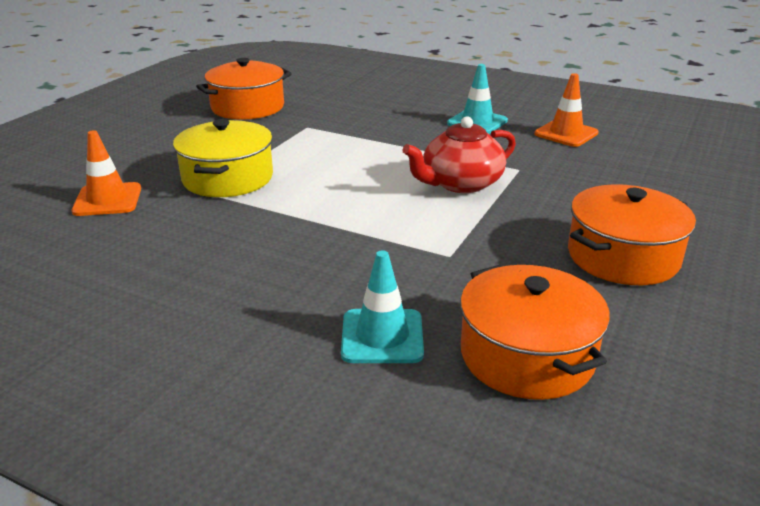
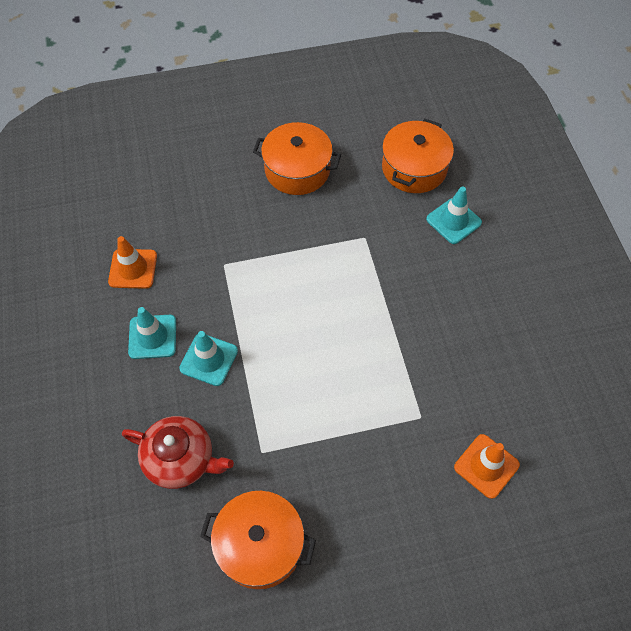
camera: 130 degrees left, 30 degrees up
yellow pot [173,119,273,197] -> none
red teapot [402,116,516,193] -> red teapot moved to [122,416,234,489]
none -> turquoise traffic cone [179,331,238,386]

